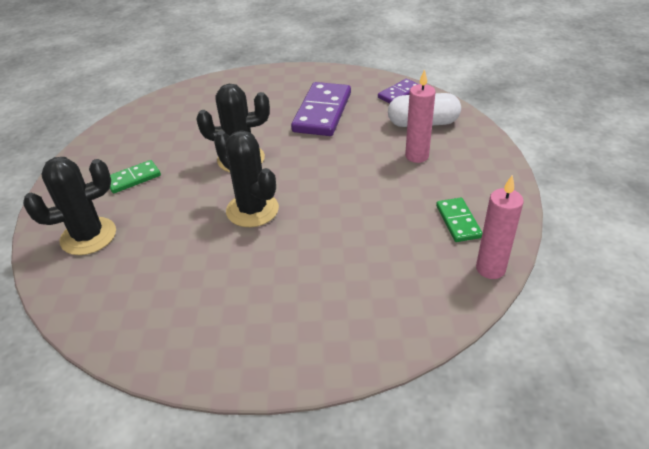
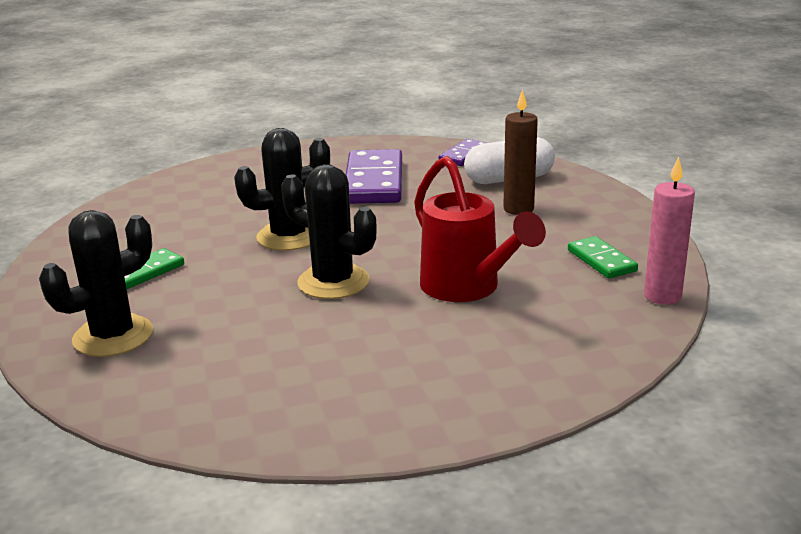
camera: 15 degrees left, 15 degrees down
pink candle [405,69,436,163] -> brown candle [503,89,538,215]
none -> red watering can [414,156,546,302]

